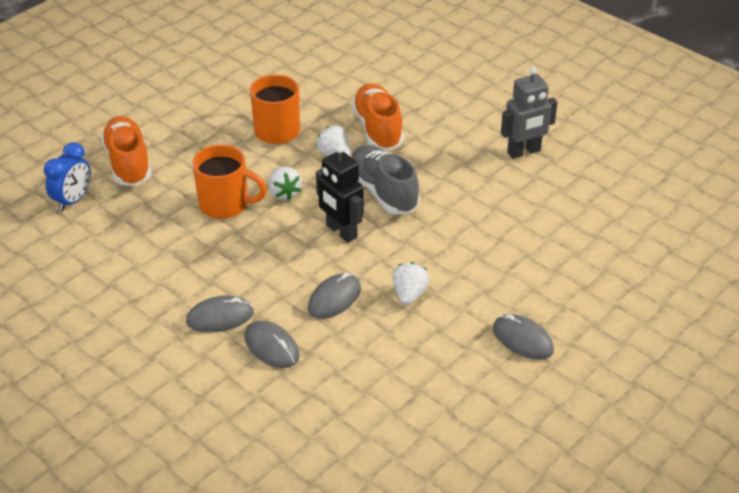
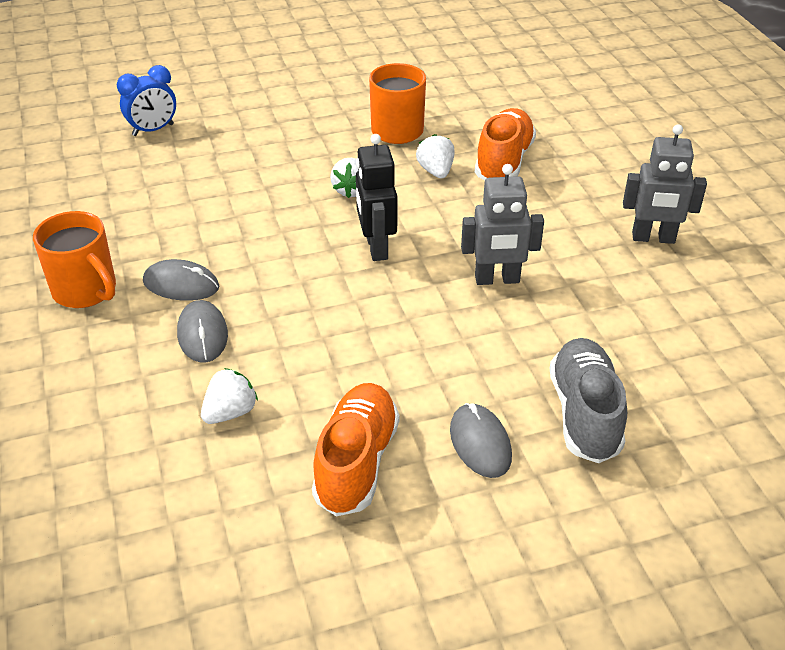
camera: 30 degrees right, 0 degrees up
orange shoe [101,116,152,186] -> orange shoe moved to [312,383,399,516]
orange mug [193,145,267,219] -> orange mug moved to [33,211,116,308]
grey mouse [308,272,361,319] -> none
grey shoe [352,145,420,214] -> grey shoe moved to [550,338,627,463]
white strawberry [392,262,430,305] -> white strawberry moved to [201,368,258,424]
none -> grey robot [461,164,544,285]

